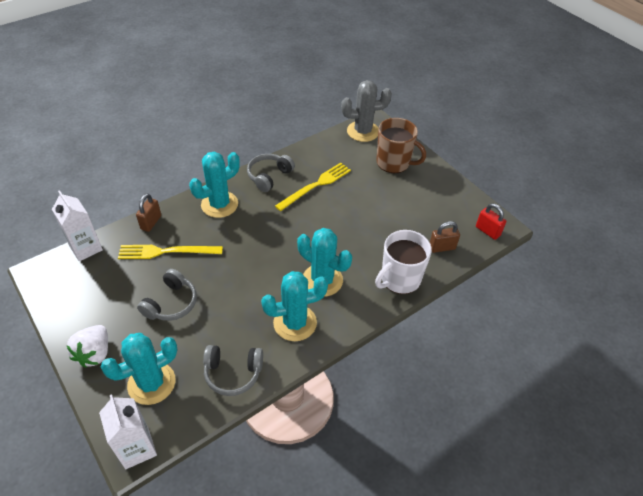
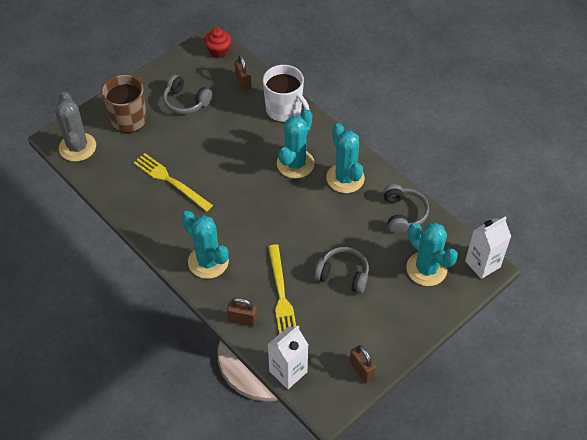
camera: 95 degrees left, 5 degrees up
white strawberry [66,325,108,368] -> none
grey headphones [247,154,295,192] -> grey headphones moved to [163,75,212,114]
red padlock [476,203,506,240] -> red cupcake [204,28,231,58]
none -> brown padlock [349,345,376,383]

